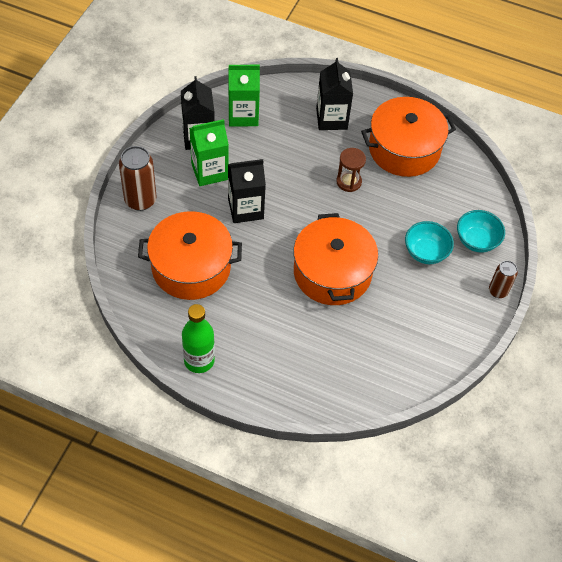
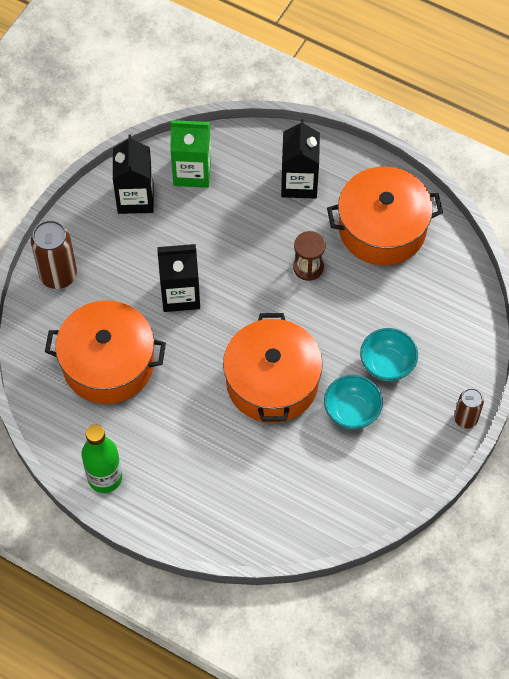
camera: 10 degrees right, 5 degrees up
green carton [190,119,229,186] -> none
turquoise bowl [457,210,505,253] -> turquoise bowl moved to [324,375,383,429]

